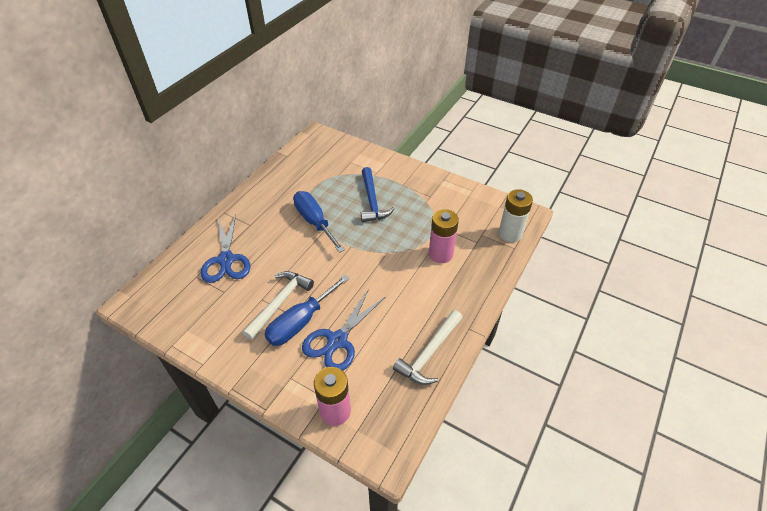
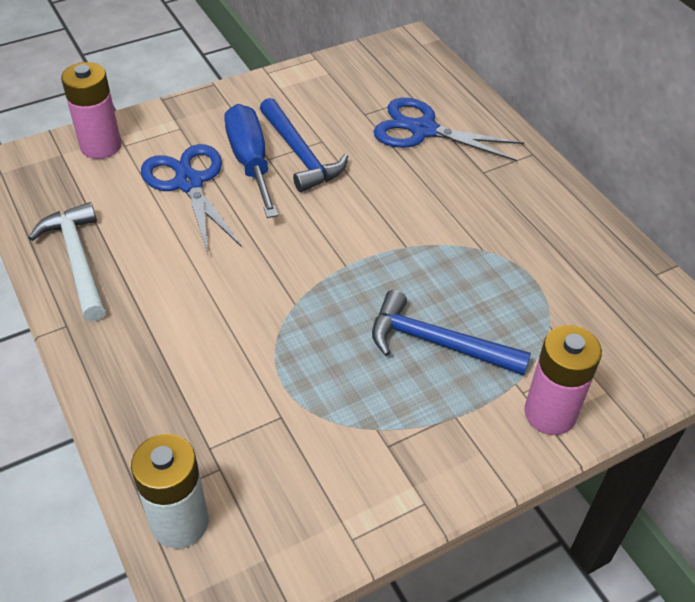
camera: 120 degrees right, 0 degrees up
white hammer [243,271,314,340] -> blue hammer [260,98,348,192]
blue screwdriver [293,191,345,253] -> none
pink battery [429,209,459,263] -> pink battery moved to [524,325,602,435]

